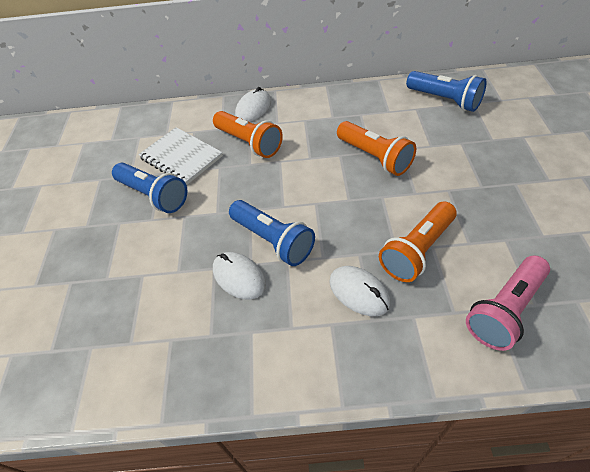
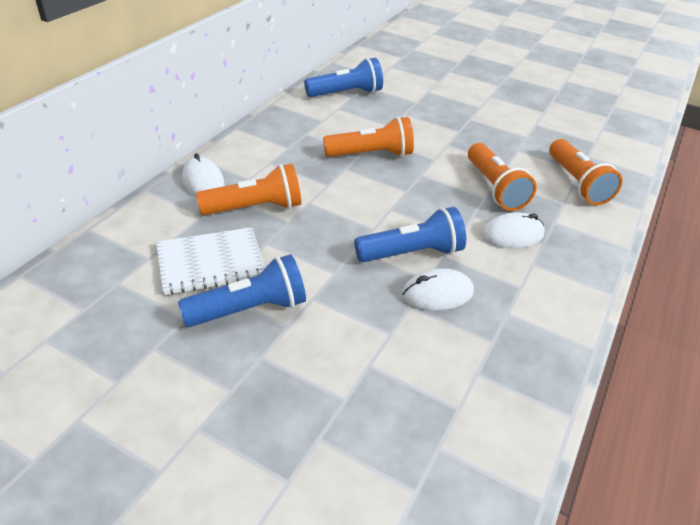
camera: 65 degrees left, 10 degrees down
pink flashlight [466,256,550,351] -> orange flashlight [549,139,623,205]

